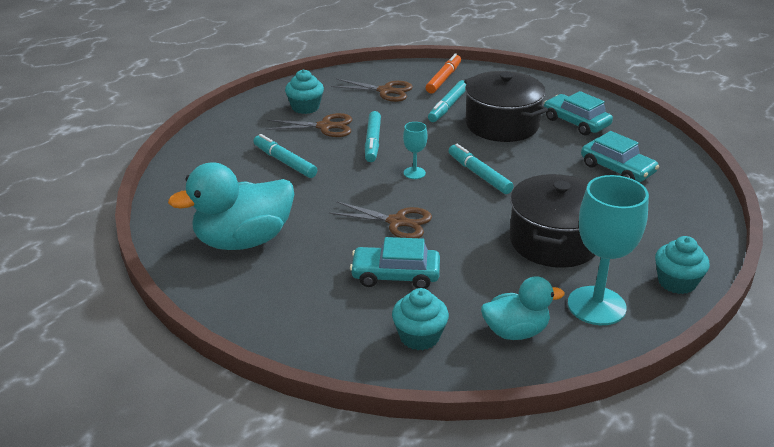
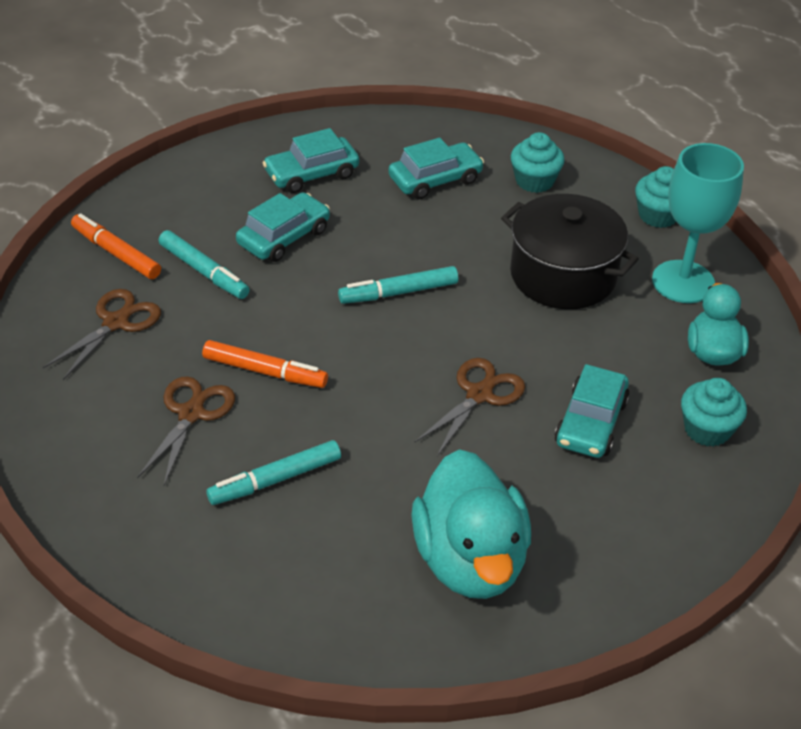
camera: 75 degrees left, 10 degrees up
turquoise cupcake [285,69,324,114] -> turquoise cupcake moved to [511,132,564,193]
turquoise marker [365,111,381,162] -> orange marker [202,340,328,388]
turquoise goblet [403,122,428,179] -> none
black pot [464,71,548,142] -> turquoise car [236,192,330,262]

